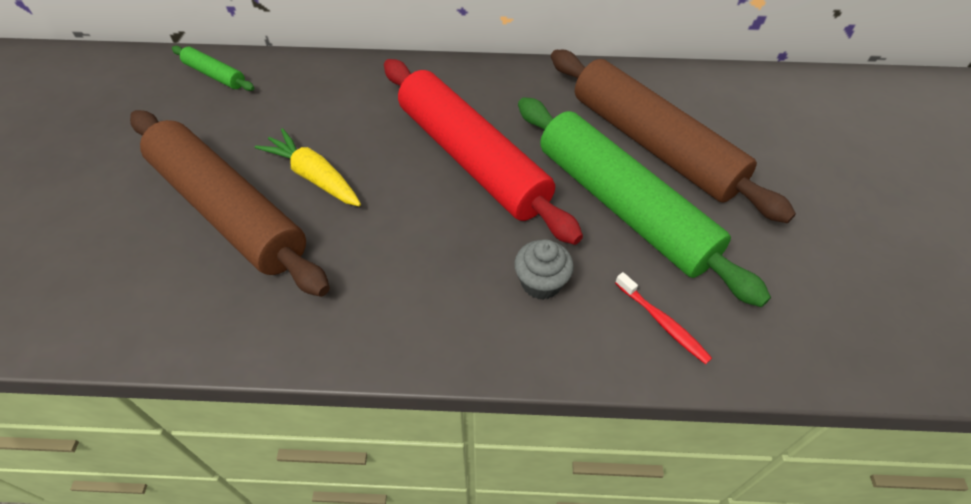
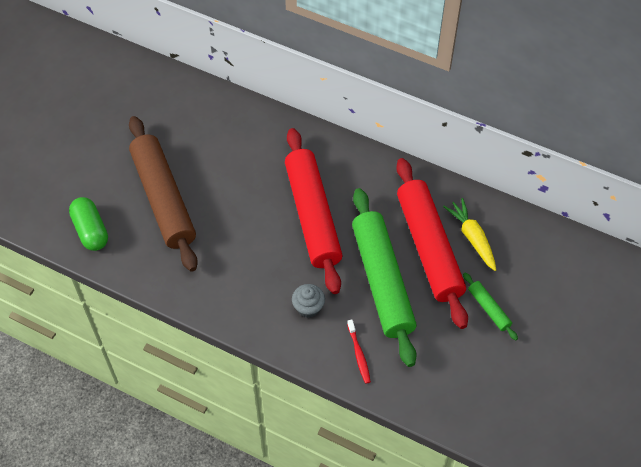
camera: 25 degrees right, 5 degrees up
green rolling pin [172,46,254,91] -> green rolling pin moved to [463,273,518,340]
yellow carrot [255,128,361,206] -> yellow carrot moved to [443,198,496,271]
brown rolling pin [551,50,796,223] -> red rolling pin [396,158,468,329]
none -> green capsule [69,197,108,251]

